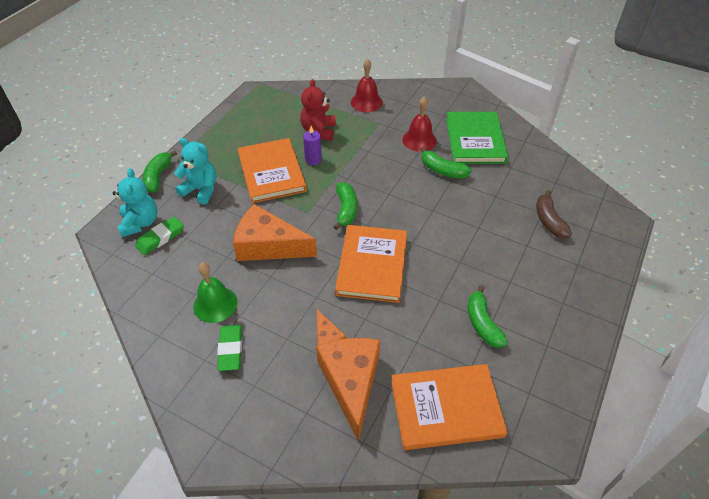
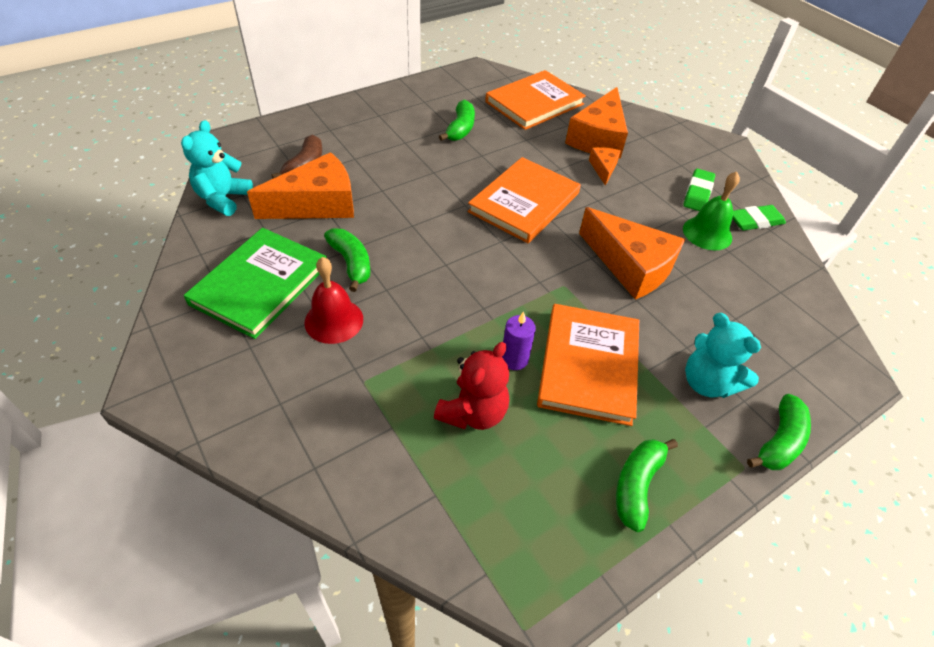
camera: 155 degrees left, 0 degrees up
turquoise teddy bear [113,168,157,237] -> turquoise teddy bear moved to [181,120,253,216]
green eraser [135,216,184,255] -> green eraser moved to [732,205,786,231]
green banana [333,182,357,230] -> green banana moved to [616,439,678,532]
red bell [351,59,383,112] -> none
orange book [391,364,508,450] -> orange book turned 60 degrees counterclockwise [485,70,586,130]
none -> orange cheese [247,152,354,219]

